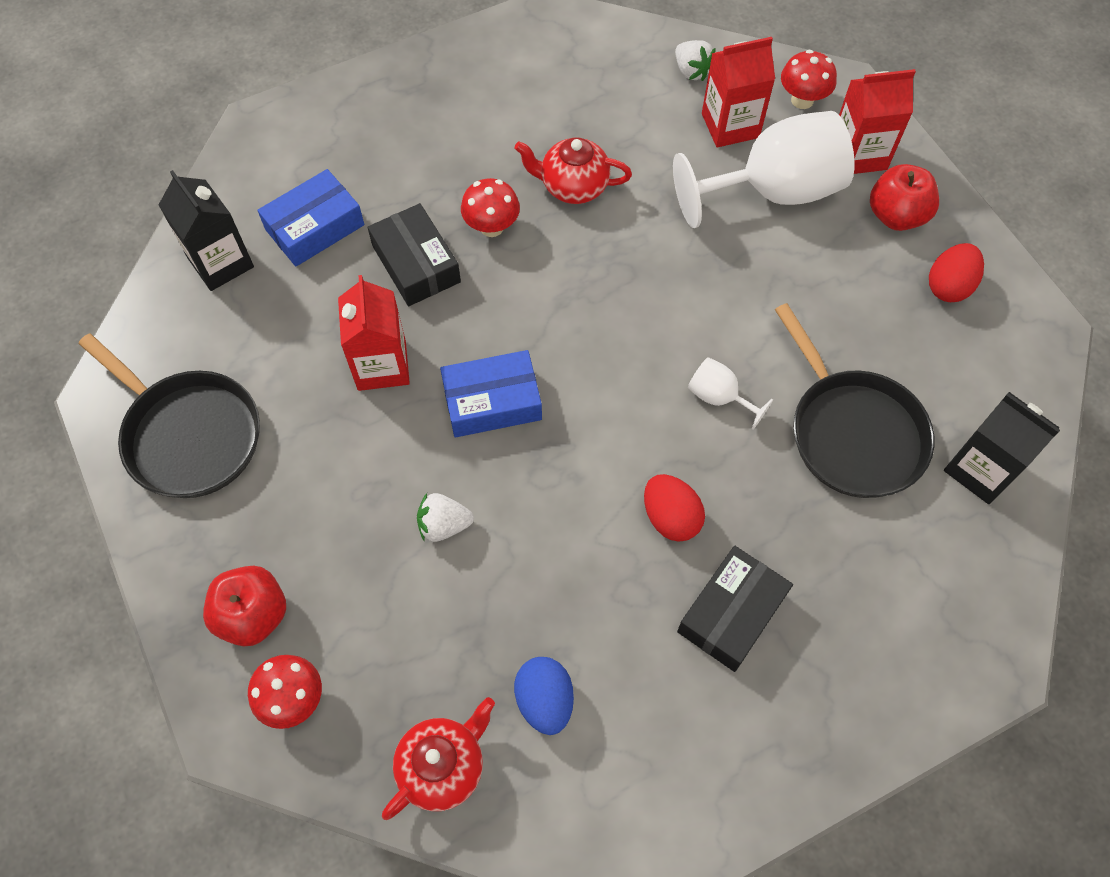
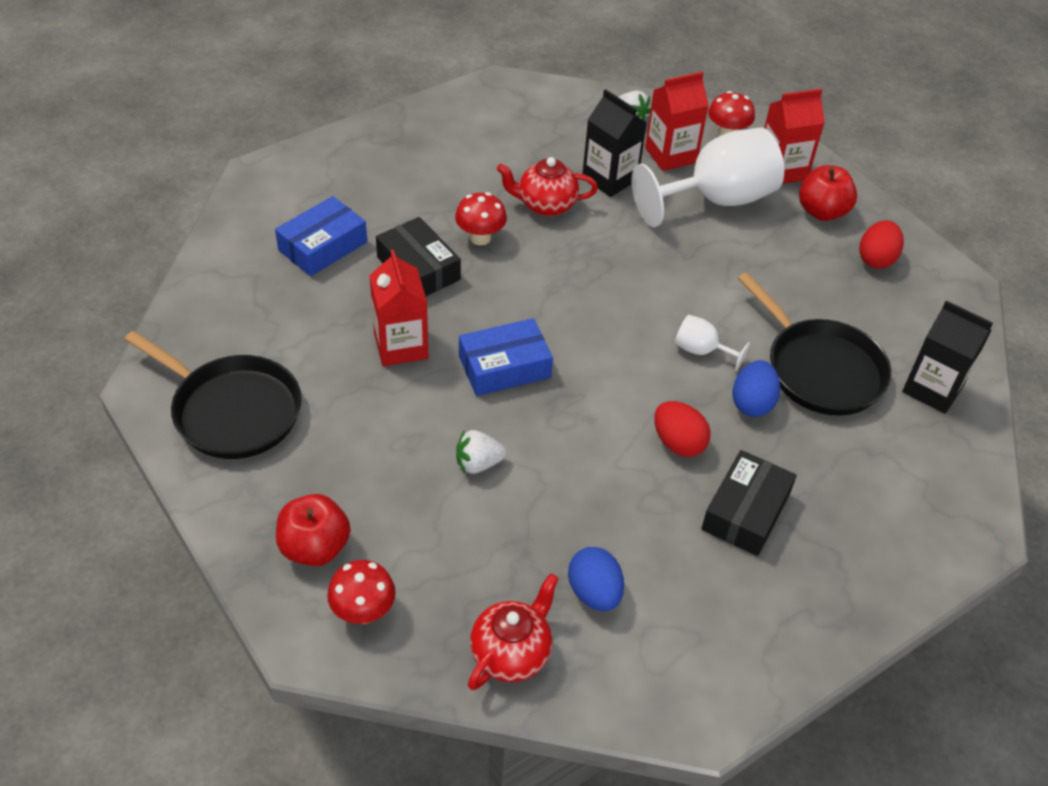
camera: 10 degrees left, 15 degrees down
black carton [159,170,254,291] -> black carton moved to [582,89,647,197]
none -> blue egg [732,360,780,417]

